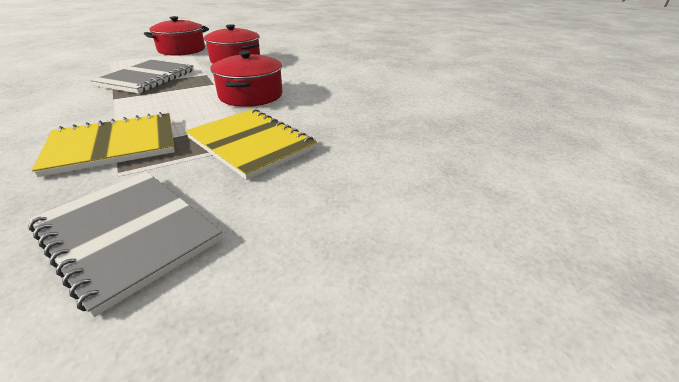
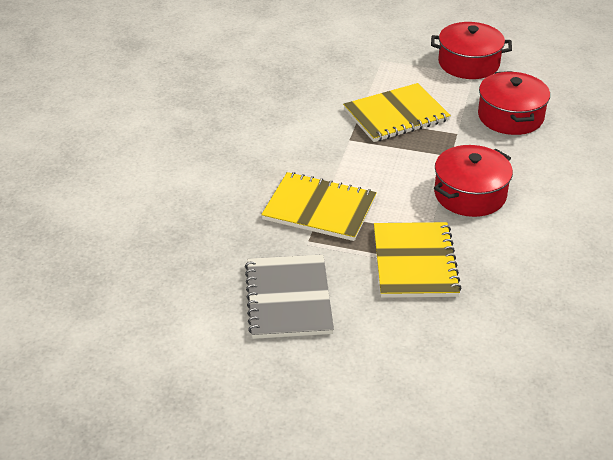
camera: 45 degrees right, 5 degrees up
grey notebook [90,59,194,94] -> yellow notebook [343,83,451,142]

